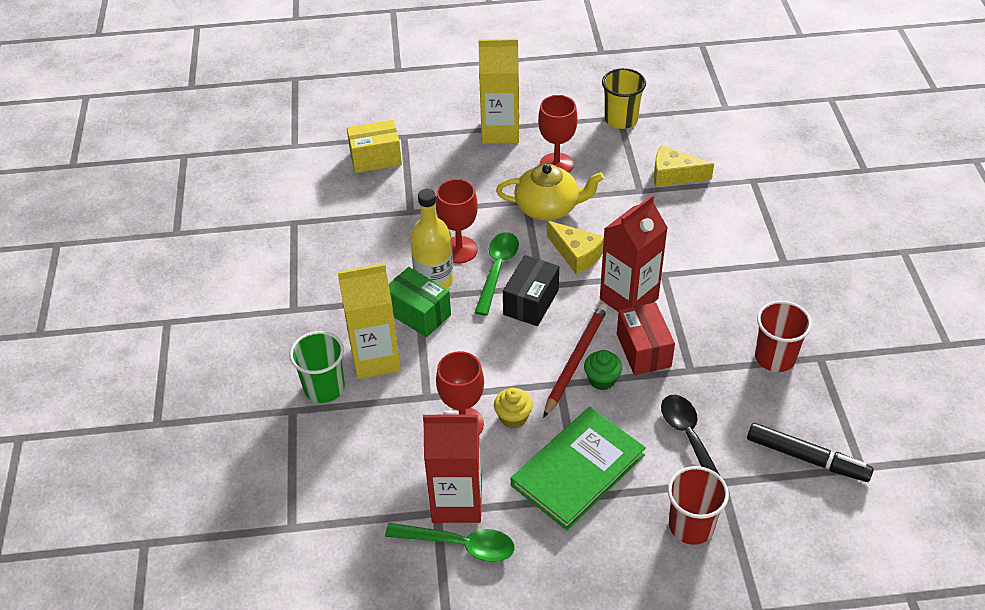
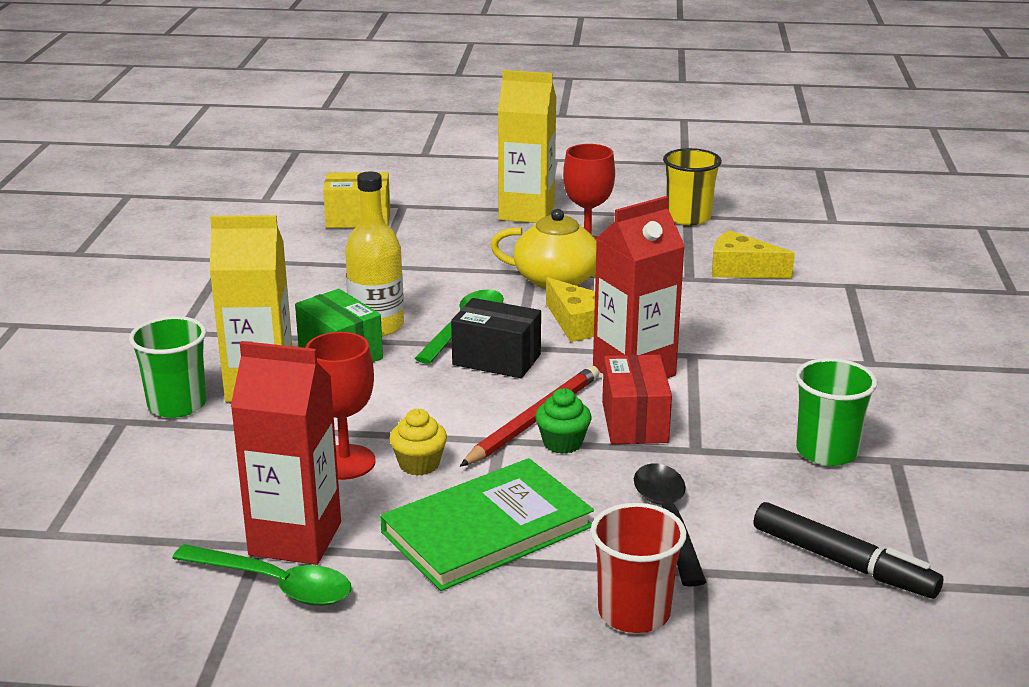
camera: 10 degrees right, 20 degrees down
red goblet [436,179,478,263] -> none
black box [503,255,559,326] -> black box turned 75 degrees clockwise [451,298,541,378]
red cup [755,301,812,372] -> green cup [795,358,877,466]

